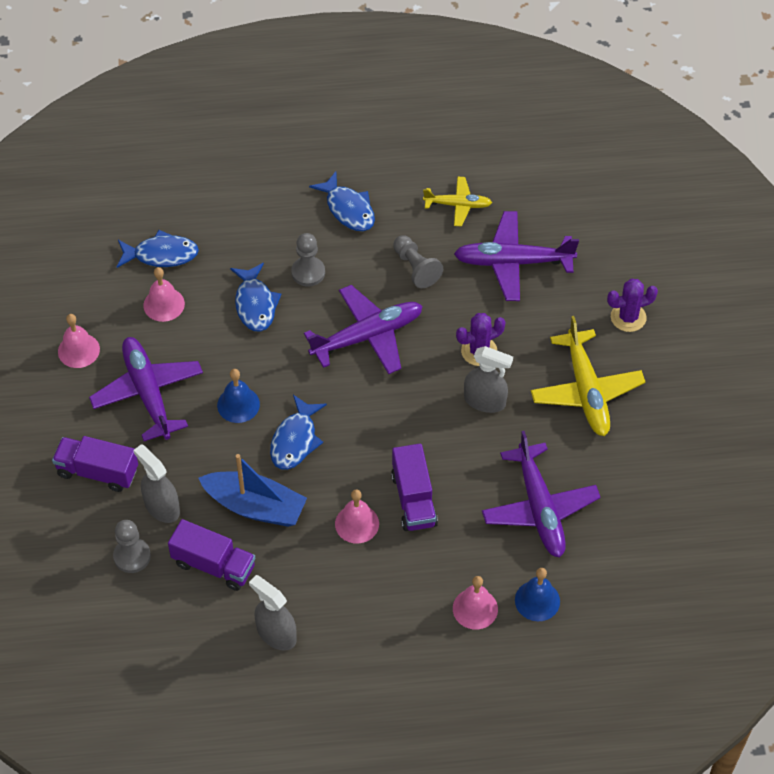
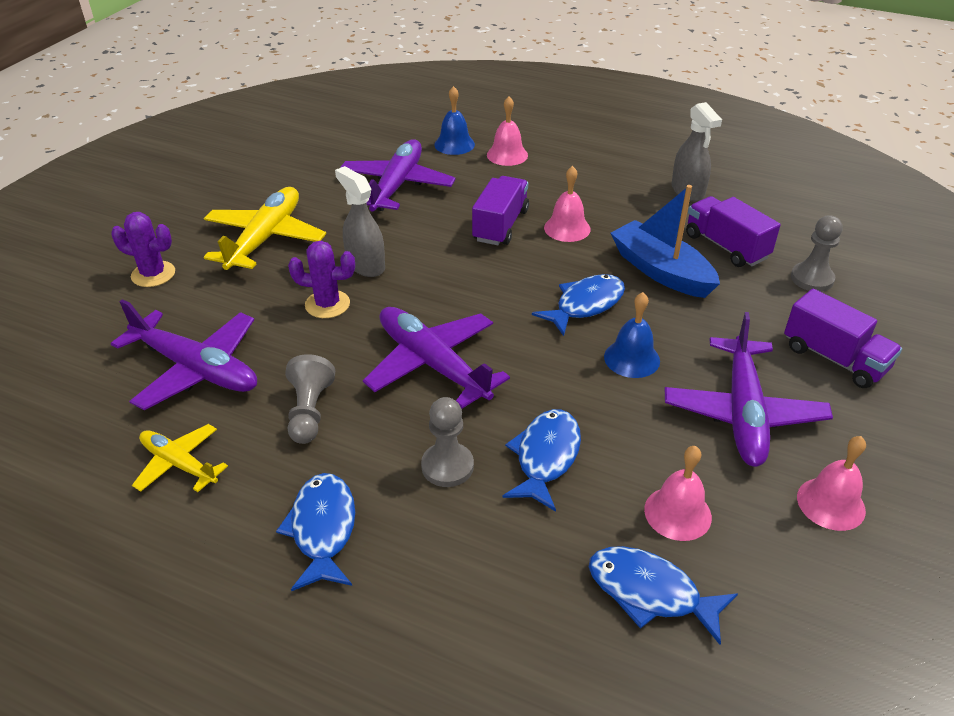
camera: 150 degrees left, 15 degrees down
grey spray bottle [133,444,180,523] -> none
purple plane [304,285,423,374] -> purple plane turned 45 degrees clockwise [363,307,510,409]

